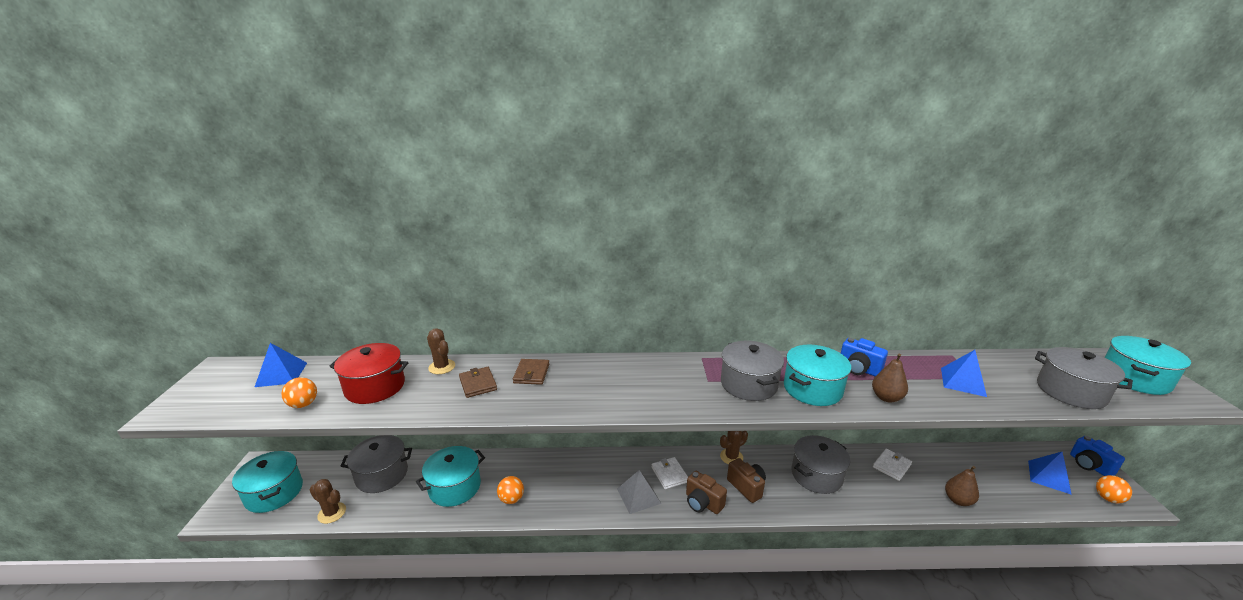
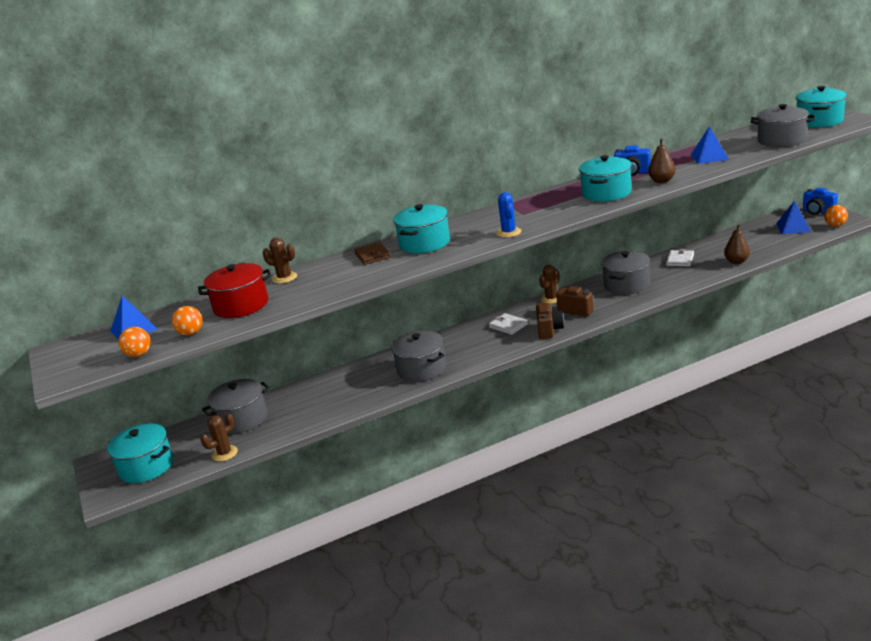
camera: 20 degrees left, 0 degrees up
brown cactus [310,479,346,524] -> brown cactus turned 45 degrees counterclockwise [201,413,238,462]
turquoise pot [416,446,485,507] -> turquoise pot moved to [393,204,450,253]
brown wallet [459,367,497,398] -> none
orange ball [497,476,524,504] -> orange ball moved to [119,327,151,357]
grey pyramid [617,470,661,514] -> none
brown camera [686,471,727,514] -> brown camera turned 105 degrees counterclockwise [536,303,564,339]
grey pot [721,341,784,401] -> grey pot moved to [391,331,446,382]
none -> blue cactus [496,192,521,238]

